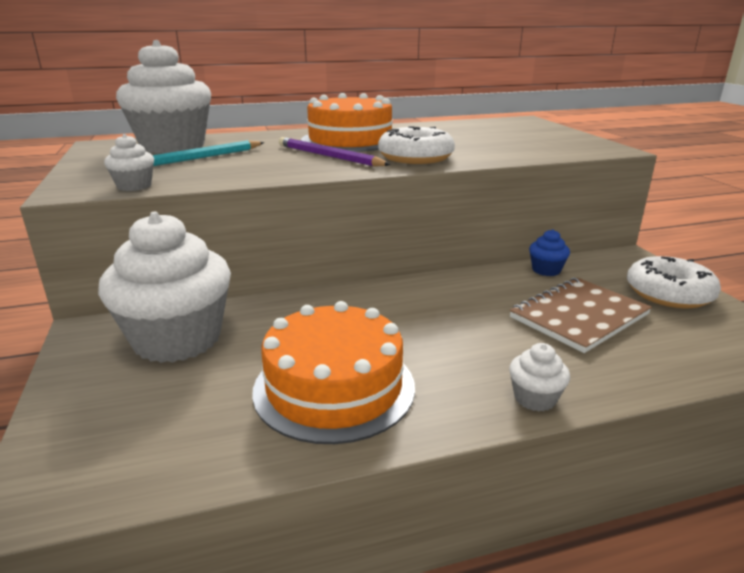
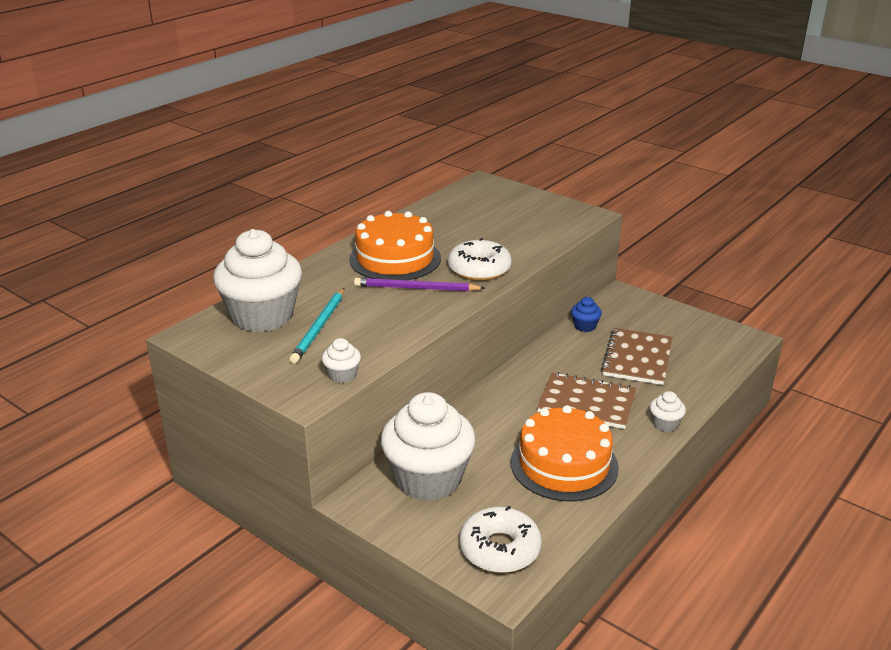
camera: 35 degrees left, 5 degrees up
white donut [627,256,721,308] -> white donut moved to [460,506,542,573]
none -> brown notebook [537,372,636,429]

